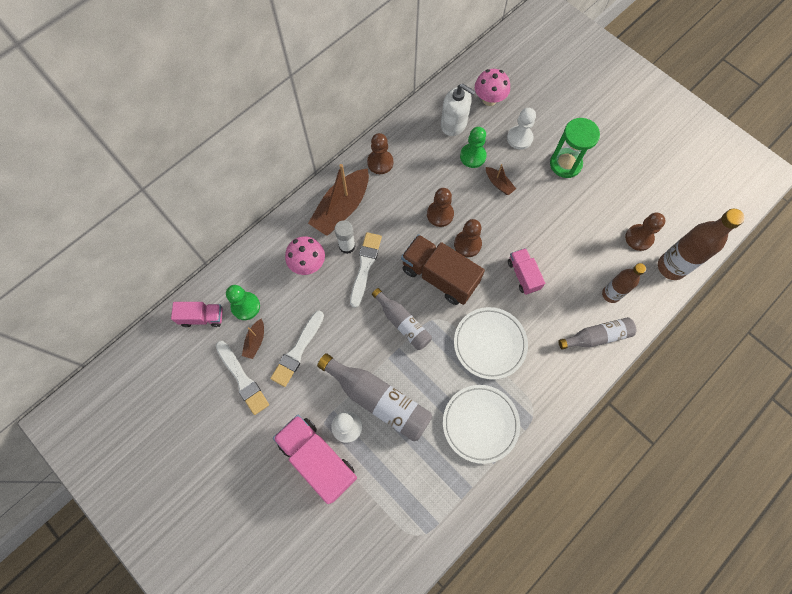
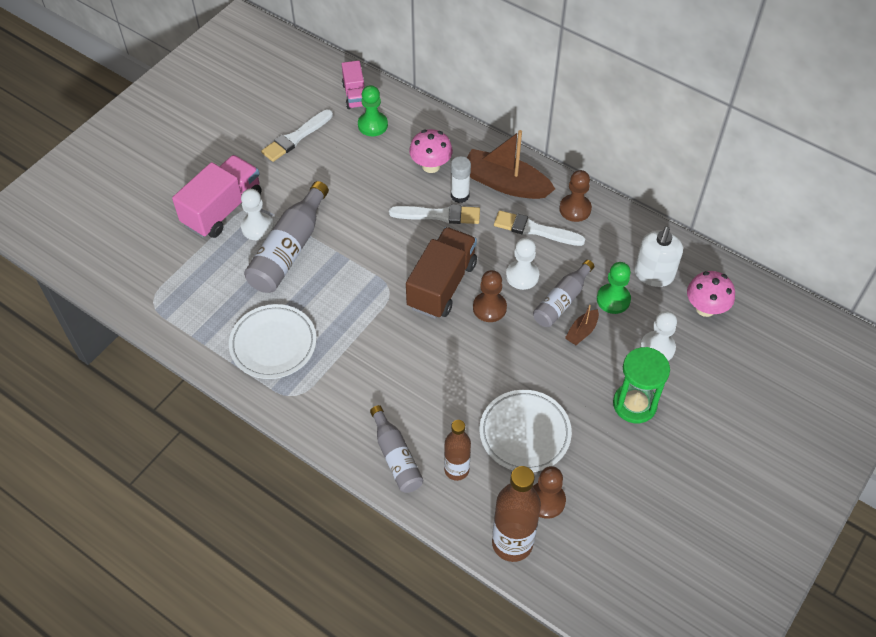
camera: 80 degrees right, 15 degrees down
brown boat [242,319,264,359] -> none
white brush [270,311,324,387] -> white brush moved to [494,210,585,246]
grey bottle [372,288,432,350] -> grey bottle moved to [533,260,594,327]
brown pawn [427,188,454,227] -> white pawn [506,238,539,290]
white plate [454,307,528,380] -> white plate moved to [479,390,572,472]
pink truck [508,248,545,295] -> none

